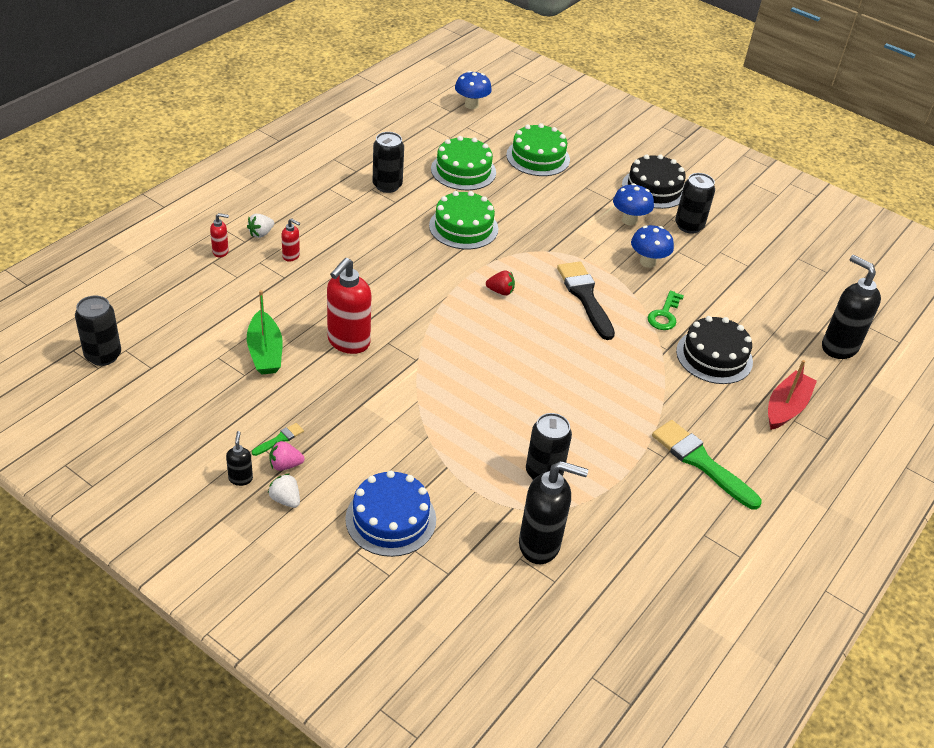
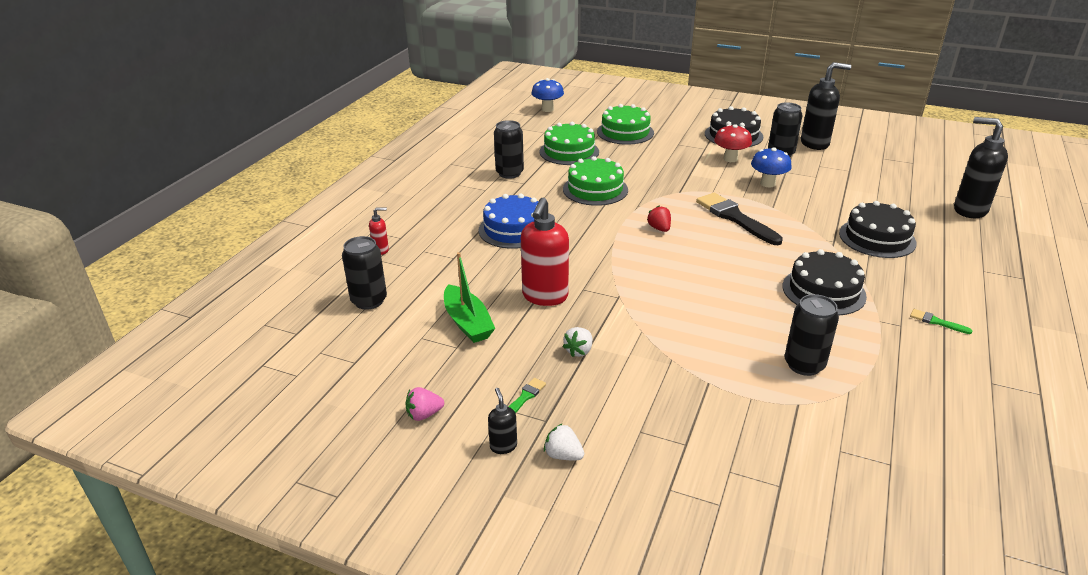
camera: 10 degrees left, 10 degrees down
black can [75,296,121,366] -> black can moved to [342,236,387,310]
white strawberry [247,214,274,238] -> white strawberry moved to [562,327,592,357]
pink strawberry [269,441,304,471] -> pink strawberry moved to [406,387,444,421]
red soap dispenser [281,218,300,262] -> none
blue cake [345,470,436,557] -> blue cake moved to [478,194,538,249]
red strawberry [486,270,515,295] -> red strawberry turned 105 degrees counterclockwise [647,206,671,232]
black soap dispenser [519,461,588,564] -> black soap dispenser moved to [801,62,851,150]
blue mushroom [613,183,654,225] -> red mushroom [714,124,752,162]
green key [648,291,684,330] -> none
green brush [652,420,762,509] -> green brush [910,309,973,334], size x0.44
red boat [768,360,817,430] -> none
none -> black cake [783,249,867,315]

